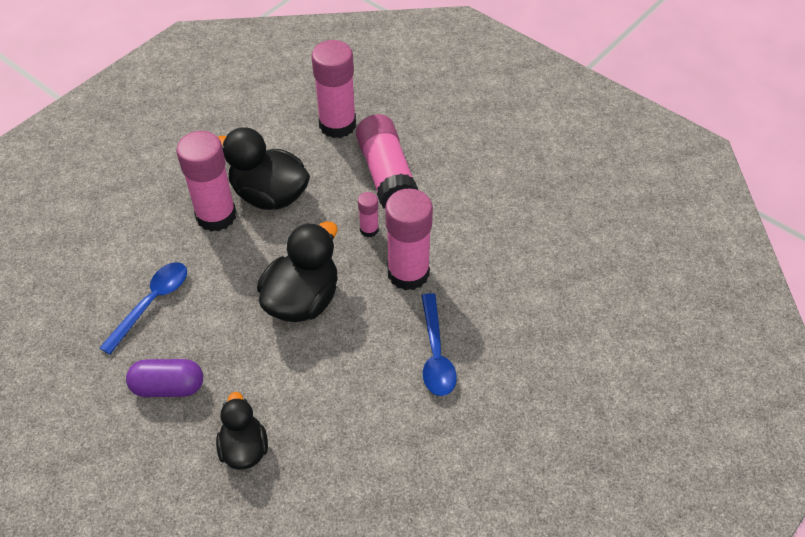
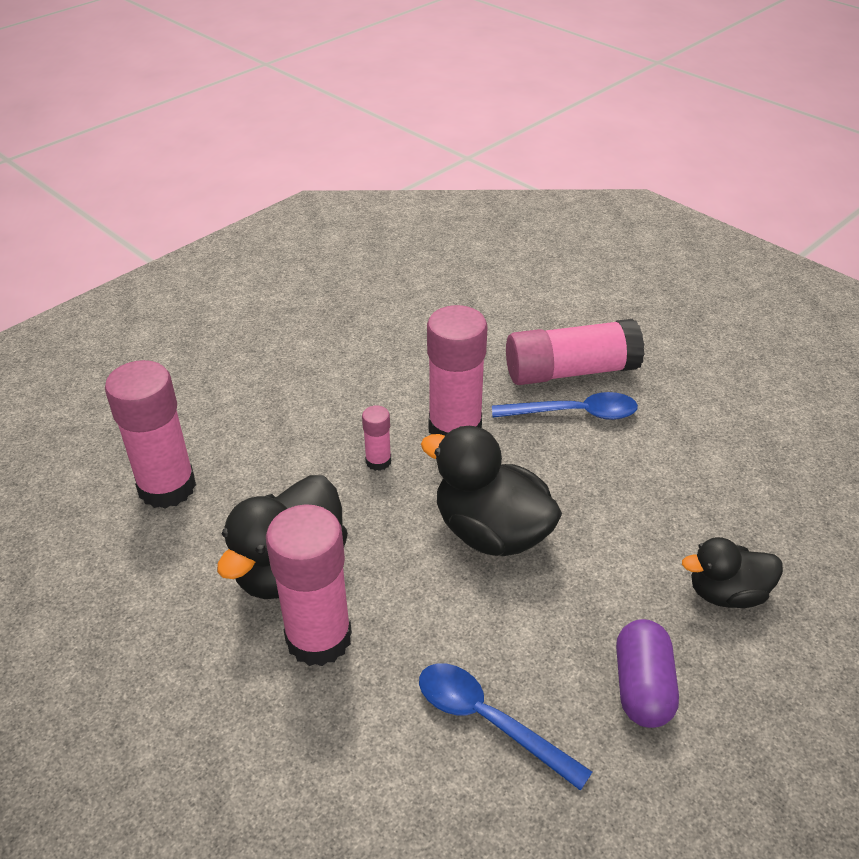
camera: 85 degrees left, 10 degrees down
pink glue stick [356,114,418,208] -> pink glue stick moved to [506,319,645,385]

